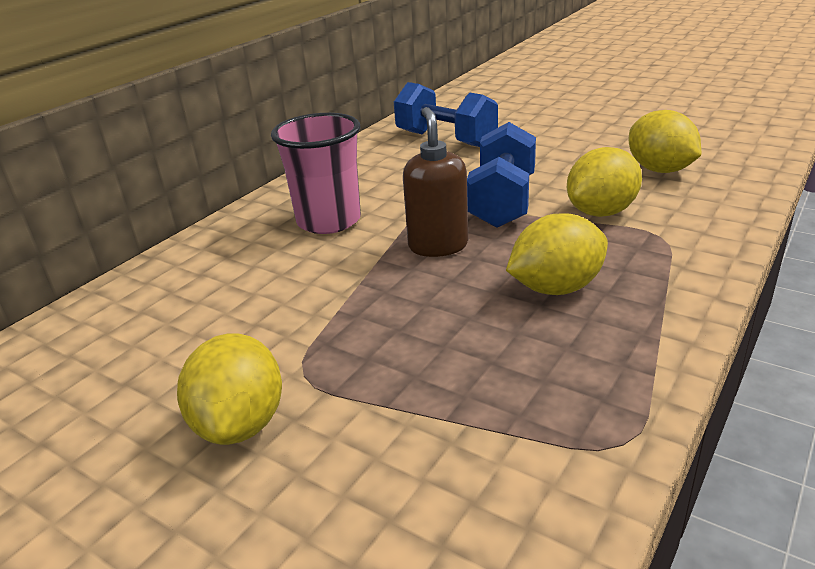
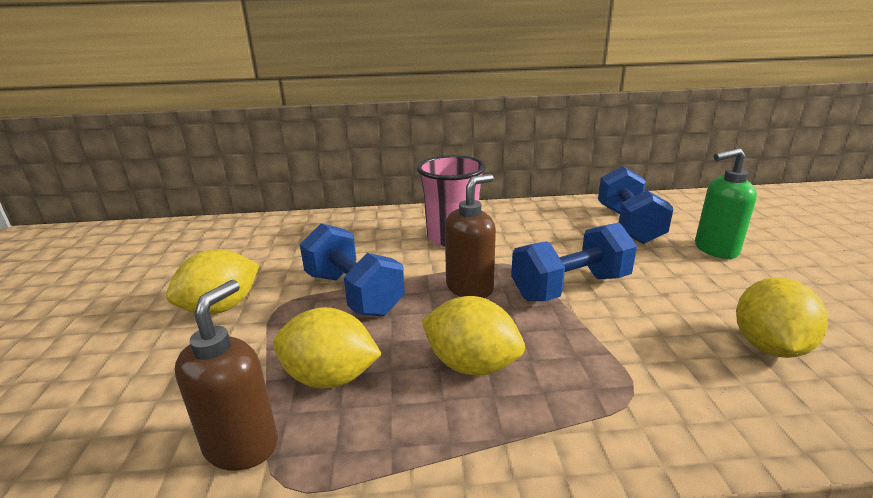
camera: 50 degrees right, 5 degrees down
yellow lemon [567,147,642,217] -> yellow lemon moved to [273,307,382,388]
none -> brown soap dispenser [175,280,278,471]
none -> blue dumbbell [300,223,405,316]
none -> green soap dispenser [695,148,757,259]

